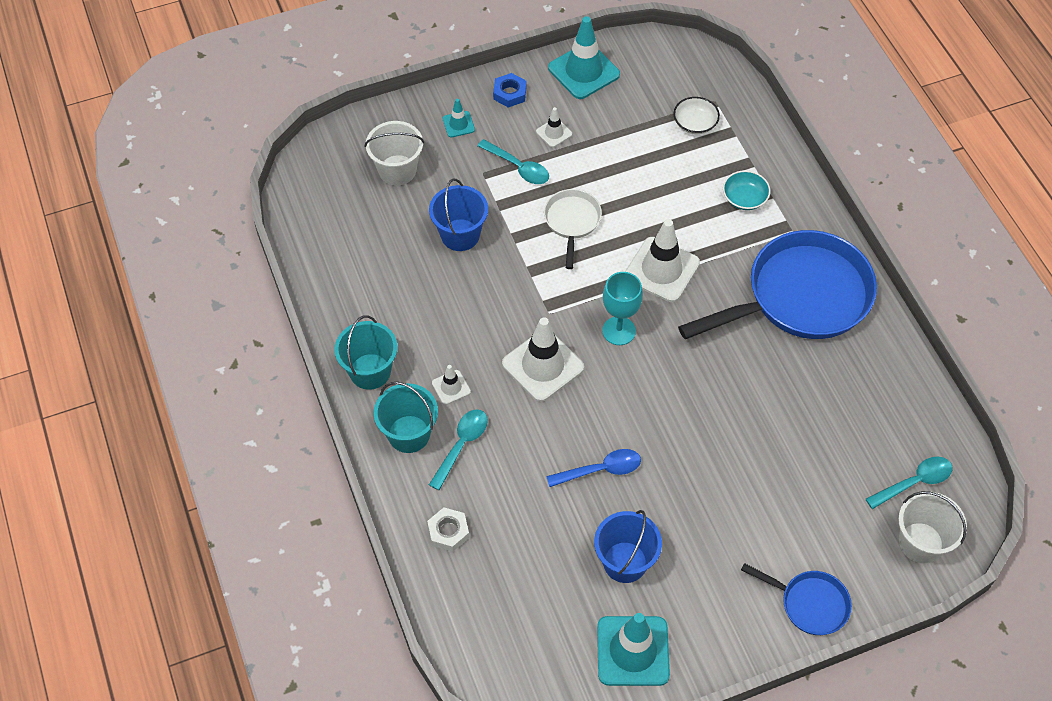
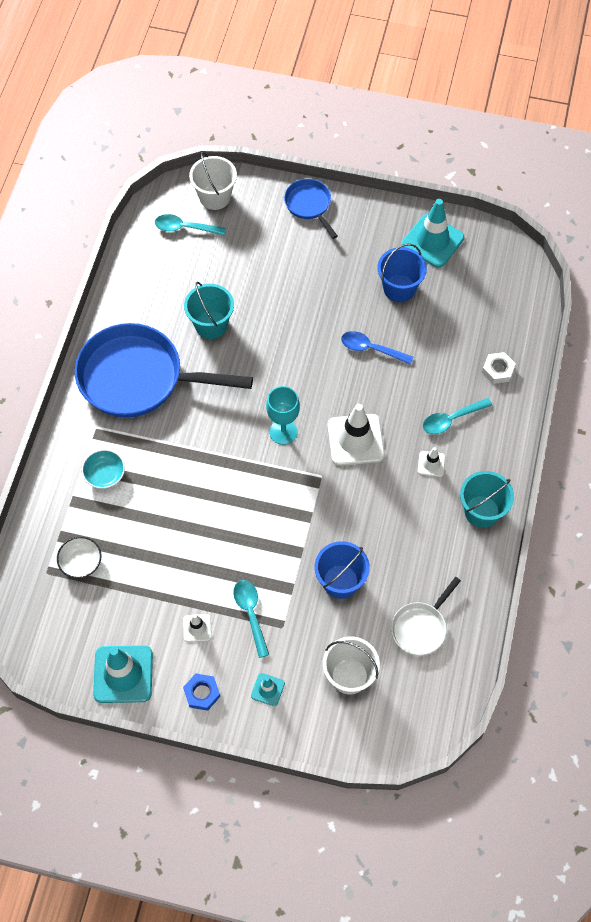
camera: 145 degrees left, 5 degrees up
turquoise bucket [374,382,438,453] -> turquoise bucket moved to [184,282,234,339]
white pan [544,189,602,269] -> white pan moved to [391,577,461,655]
white traffic cone [625,219,700,302] -> none

